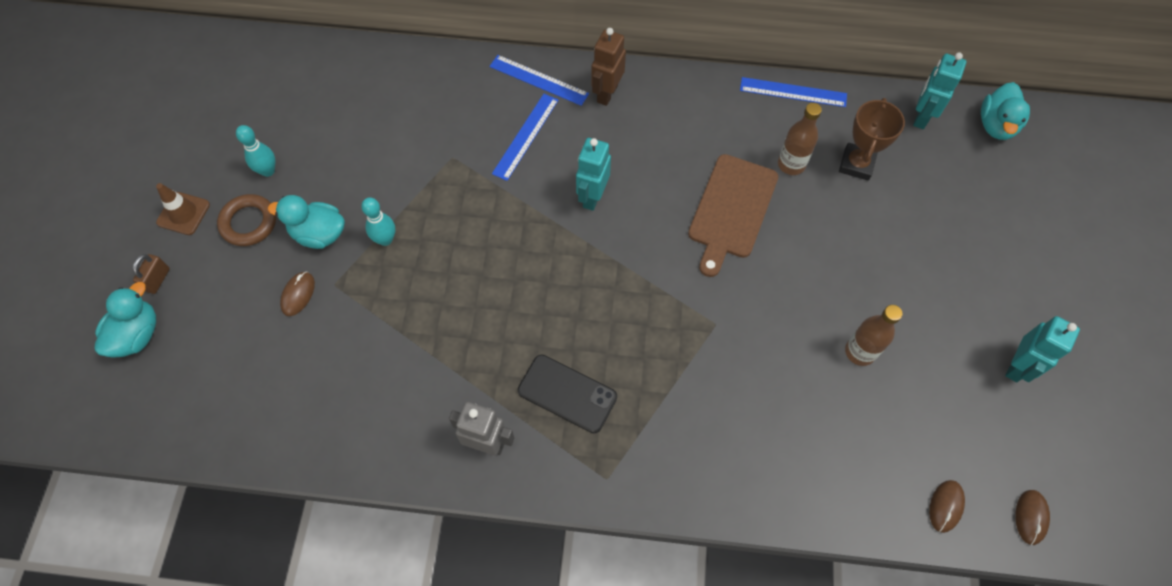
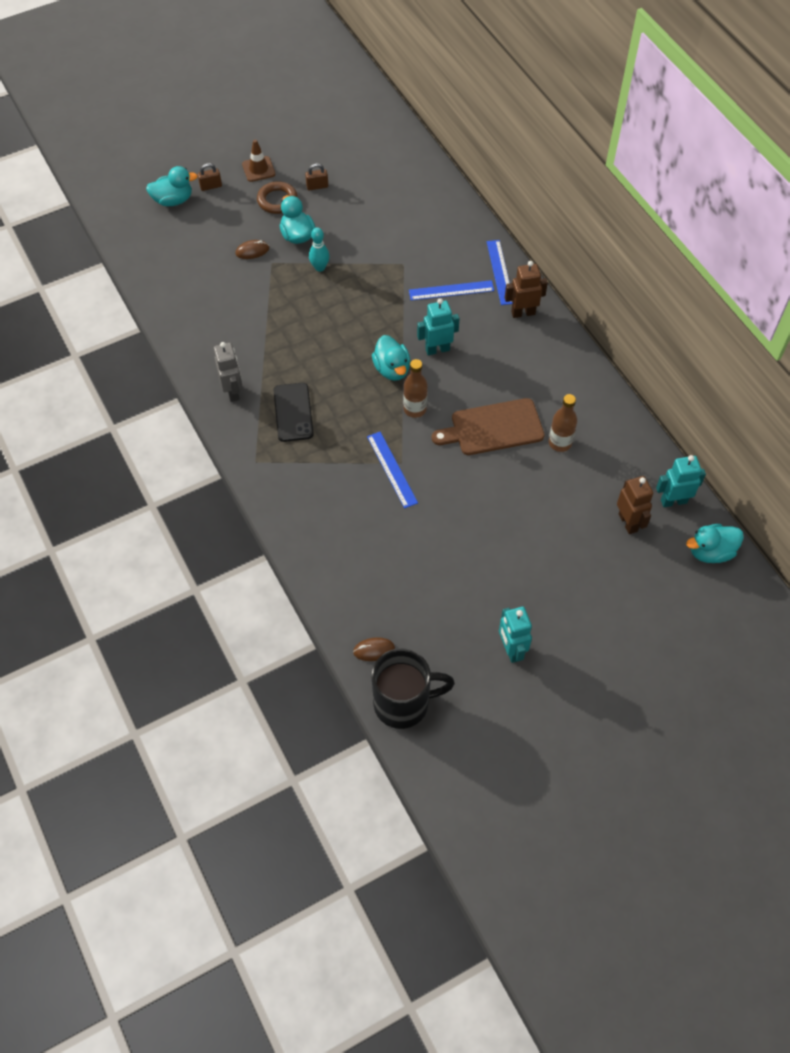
camera: 55 degrees right, 5 degrees down
turquoise bowling pin [236,125,275,177] -> brown padlock [305,163,328,190]
blue ruler [740,77,847,107] -> blue ruler moved to [367,432,418,508]
brown trophy [839,98,905,181] -> none
brown bottle [845,305,902,366] -> brown bottle moved to [403,359,428,418]
turquoise robot [1005,316,1080,382] -> turquoise robot turned 75 degrees clockwise [499,606,532,663]
brown mouse [1015,490,1050,545] -> black mug [372,648,455,729]
none -> turquoise duck [372,335,410,381]
none -> brown robot [617,476,653,534]

